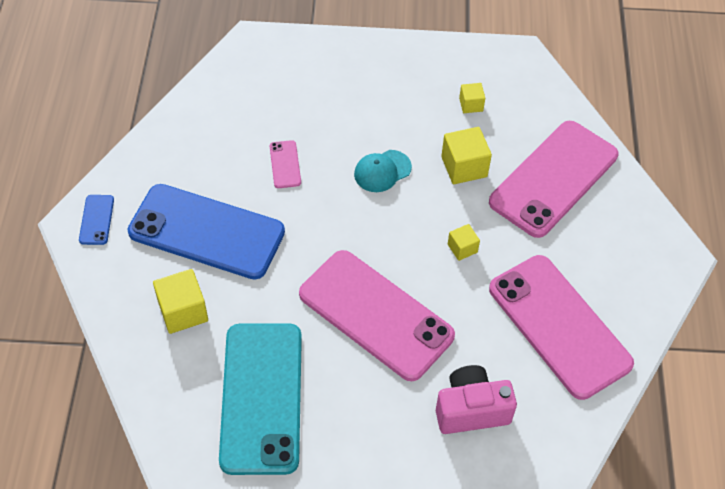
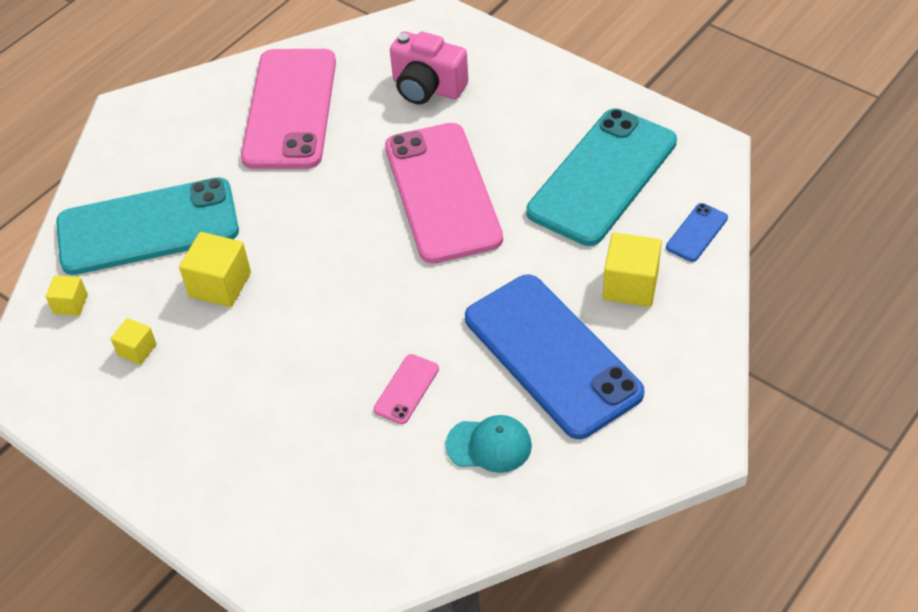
camera: 140 degrees left, 5 degrees down
blue phone [79,195,114,245] -> blue phone moved to [666,203,728,262]
turquoise cap [354,150,412,192] -> turquoise cap moved to [445,415,532,473]
yellow cube [448,224,480,261] -> yellow cube moved to [46,275,88,316]
pink phone [489,121,618,238] -> turquoise phone [56,177,239,275]

